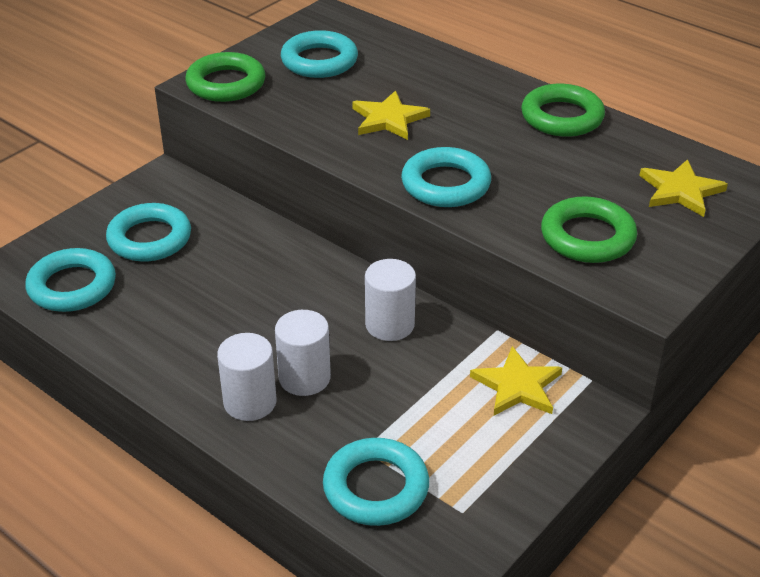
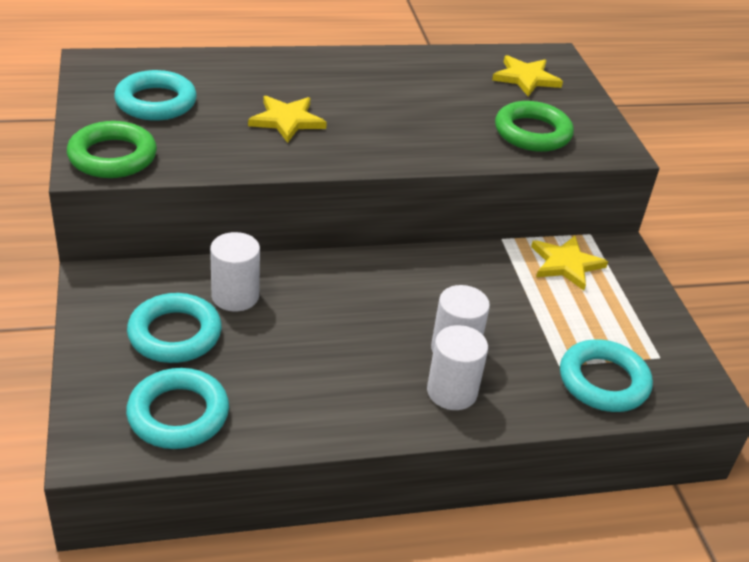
camera: 55 degrees left, 0 degrees up
white cylinder [365,259,416,341] -> white cylinder moved to [210,232,260,312]
turquoise ring [401,147,491,207] -> none
green ring [521,84,605,137] -> none

